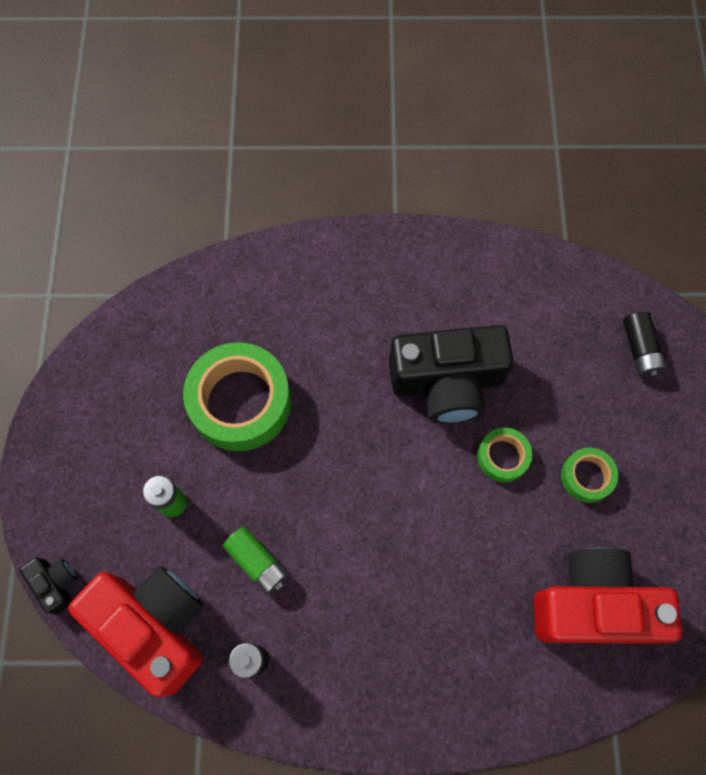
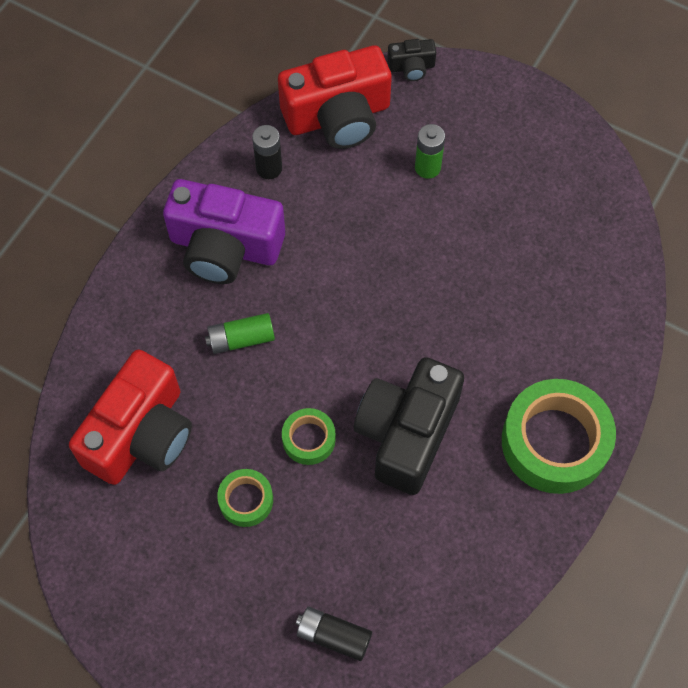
camera: 120 degrees right, 5 degrees down
green tape [183,342,291,451] -> green tape moved to [502,379,616,494]
green battery [223,527,288,595] -> green battery moved to [205,313,275,354]
none -> purple camera [163,179,285,284]

